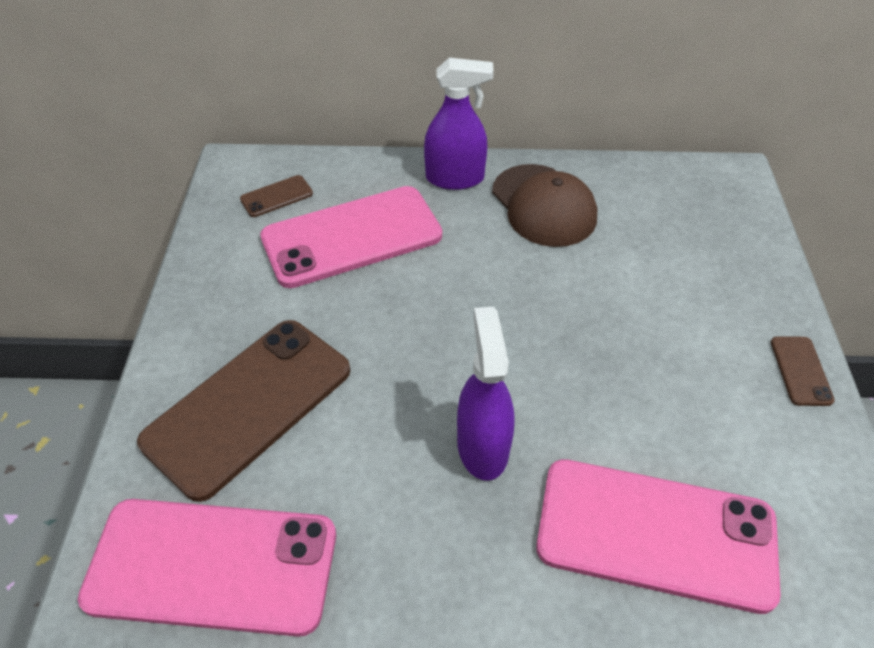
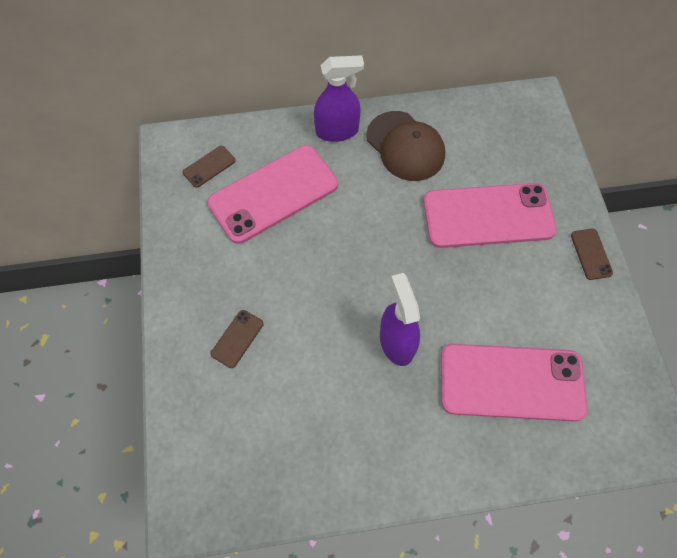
camera: 10 degrees left, 15 degrees up
pink phone [78,499,336,637] -> pink phone moved to [423,183,557,248]
brown phone [137,320,350,502] -> brown phone [211,310,264,368], size x0.42

